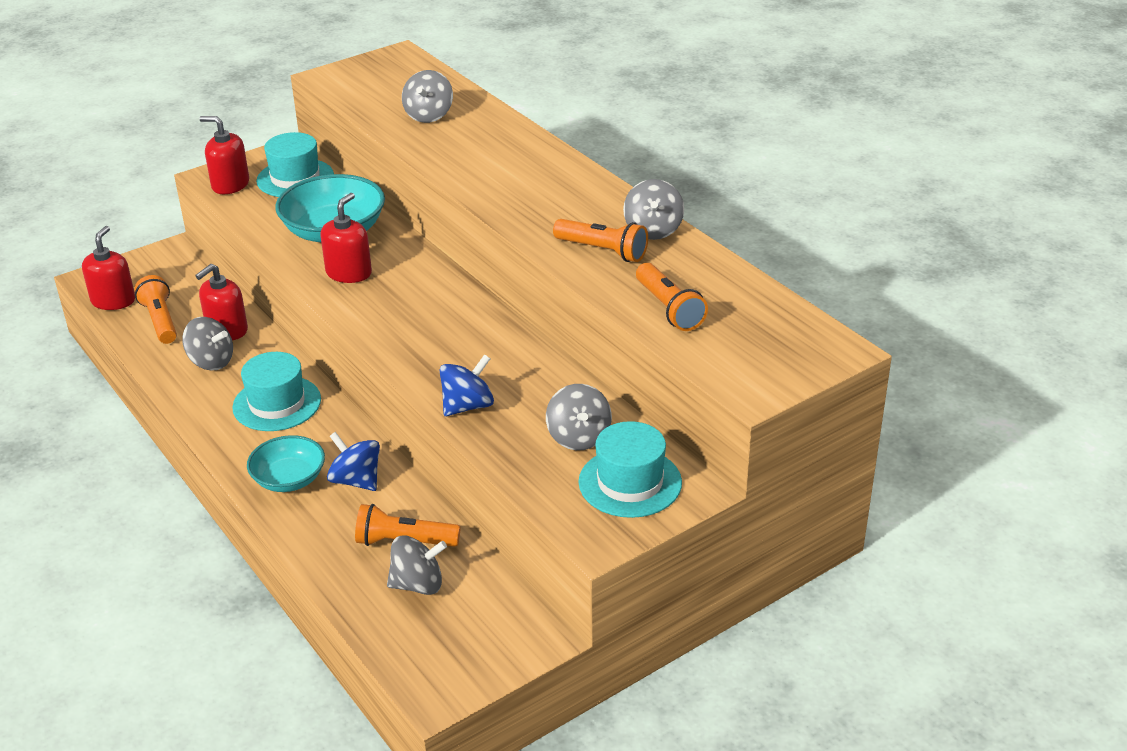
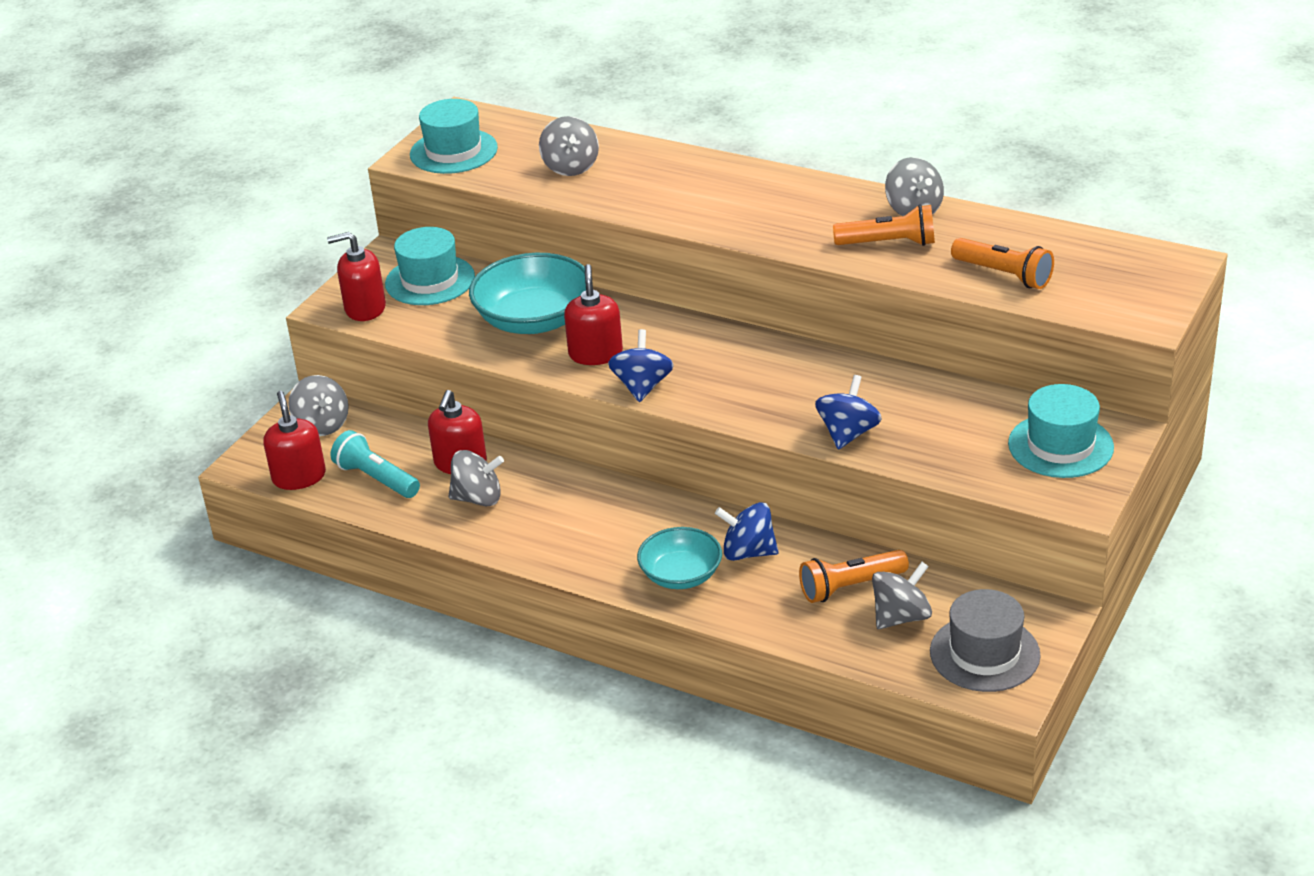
camera: 25 degrees left, 0 degrees up
orange flashlight [135,275,177,344] -> turquoise flashlight [331,430,420,498]
turquoise hat [232,352,321,431] -> turquoise hat moved to [410,99,498,174]
grey spinning top [546,384,612,450] -> grey spinning top moved to [288,375,349,436]
none -> blue spinning top [608,329,674,402]
none -> grey hat [930,589,1041,692]

